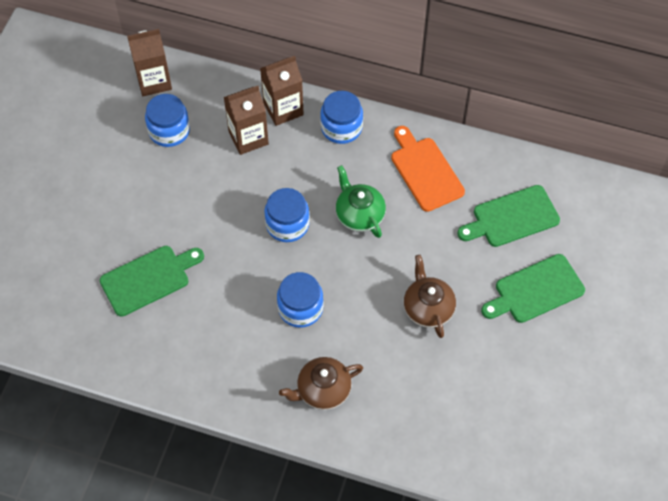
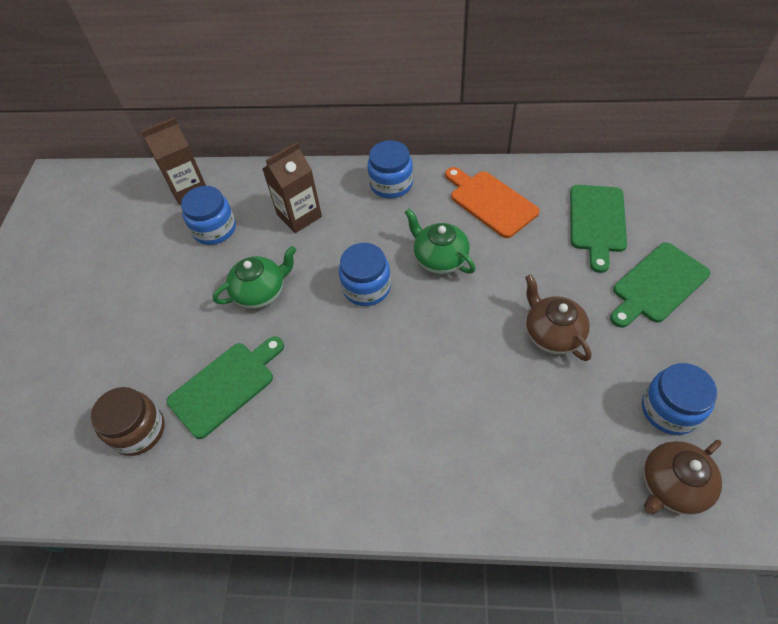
camera: 10 degrees left, 5 degrees down
brown carton [260,56,304,126] -> none
blue jar [277,272,324,328] -> blue jar moved to [642,363,717,435]
brown teapot [279,357,363,410] -> brown teapot moved to [643,440,722,515]
green cutting board [457,185,560,247] -> green cutting board turned 45 degrees counterclockwise [570,185,627,273]
none -> brown jar [90,387,165,456]
none -> green teapot [213,246,296,309]

